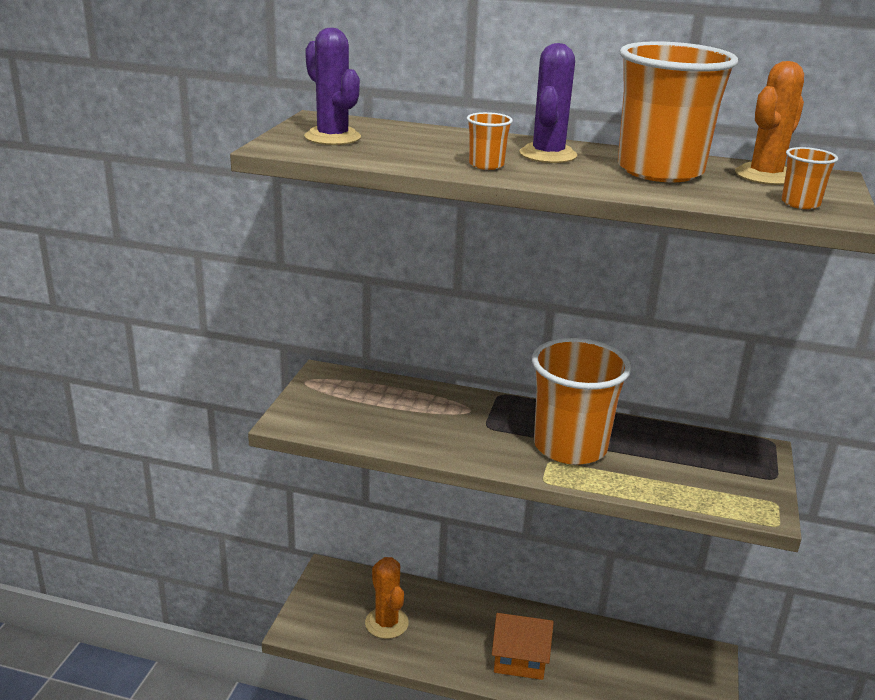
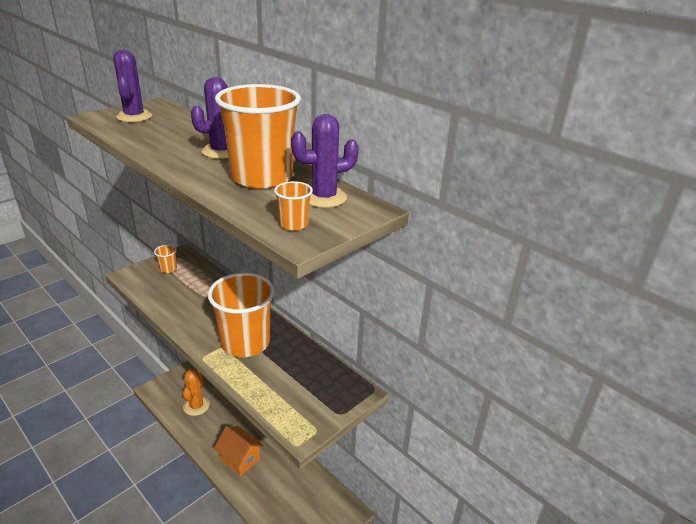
camera: 30 degrees right, 5 degrees up
orange cup [467,112,513,170] -> orange cup moved to [154,245,177,273]
orange cactus [735,61,804,185] -> purple cactus [291,114,359,208]

